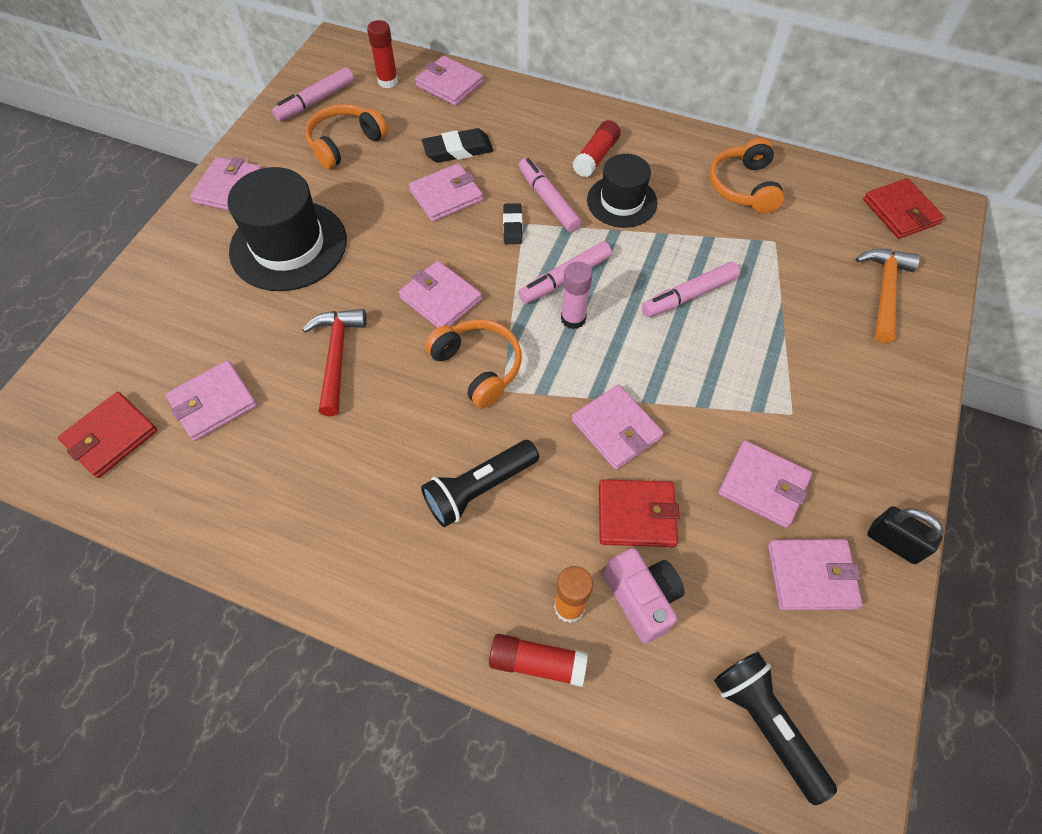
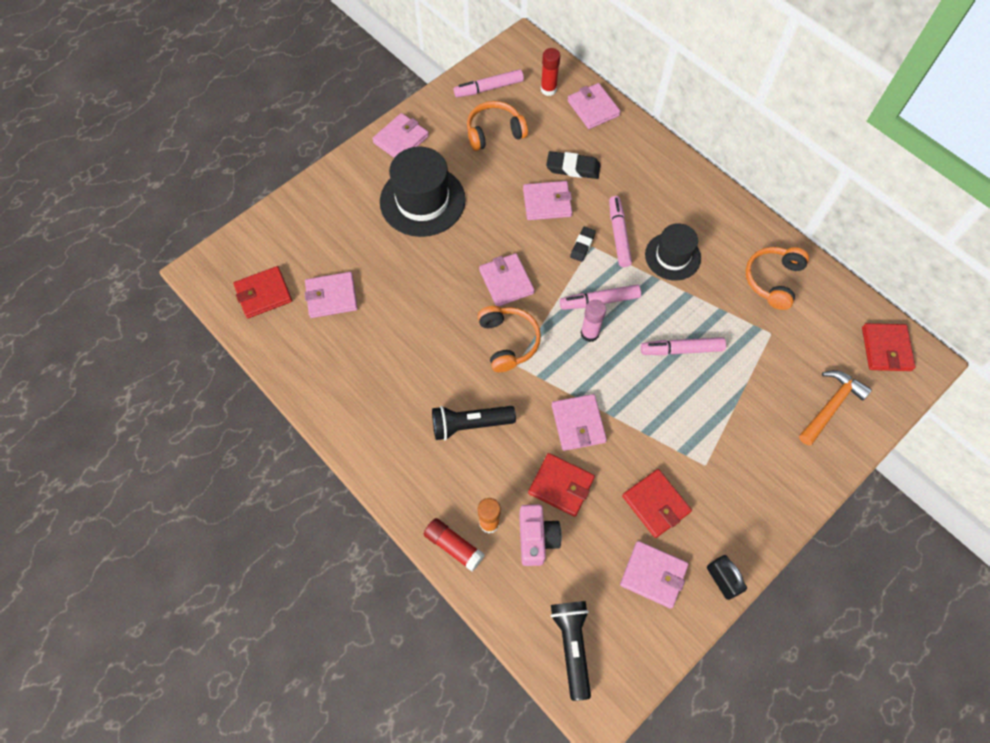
camera: 25 degrees right, 5 degrees up
red hammer [302,309,367,416] -> none
red glue stick [573,120,621,177] -> none
pink wallet [718,440,812,528] -> red wallet [622,469,692,538]

